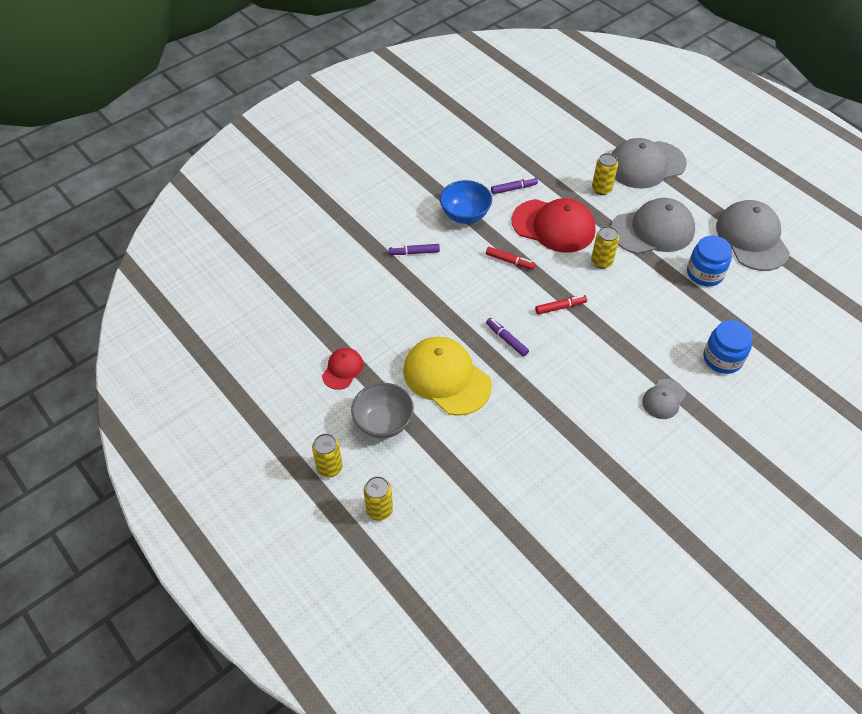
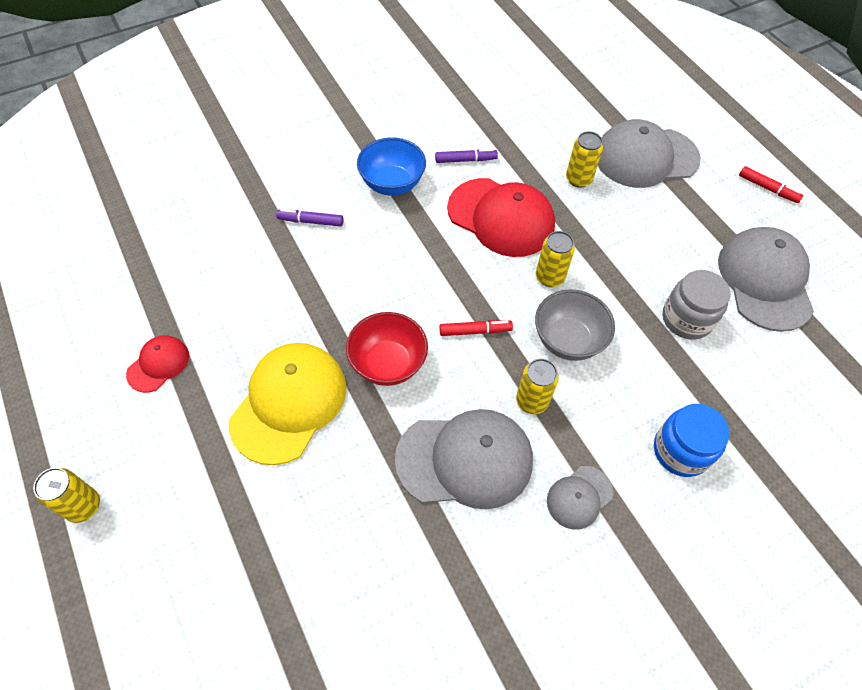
camera: 10 degrees right, 5 degrees up
grey bowl [351,383,414,439] -> grey bowl moved to [535,289,615,361]
yellow can [364,476,393,521] -> yellow can moved to [516,359,559,414]
yellow cap [403,337,492,416] -> yellow cap turned 60 degrees clockwise [229,343,347,465]
red marker [486,247,535,270] -> red marker moved to [739,166,803,203]
purple marker [486,318,529,357] -> red bowl [346,312,428,386]
grey cap [611,198,695,254] -> grey cap moved to [395,409,533,509]
blue jar [687,236,732,286] -> grey jar [663,270,731,340]

